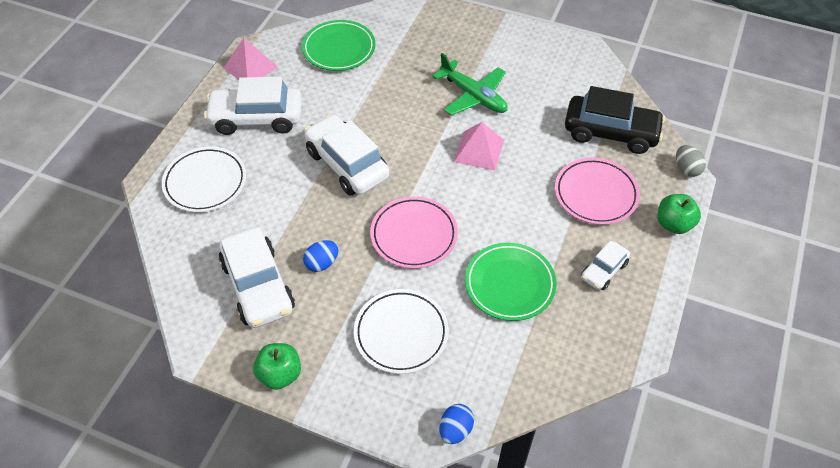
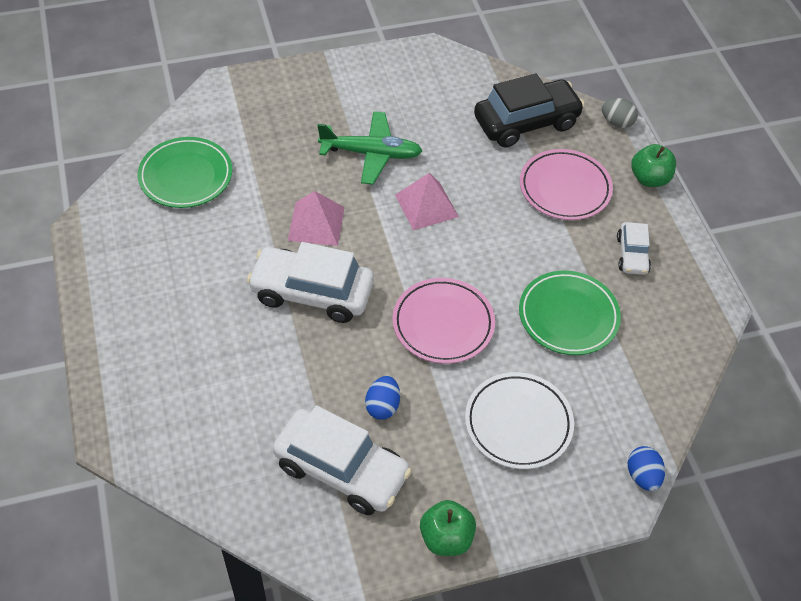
camera: 40 degrees left, 0 degrees up
white plate [162,147,246,212] -> none
white car [204,77,302,135] -> none
pink pyramid [224,38,278,80] -> pink pyramid moved to [288,191,345,246]

